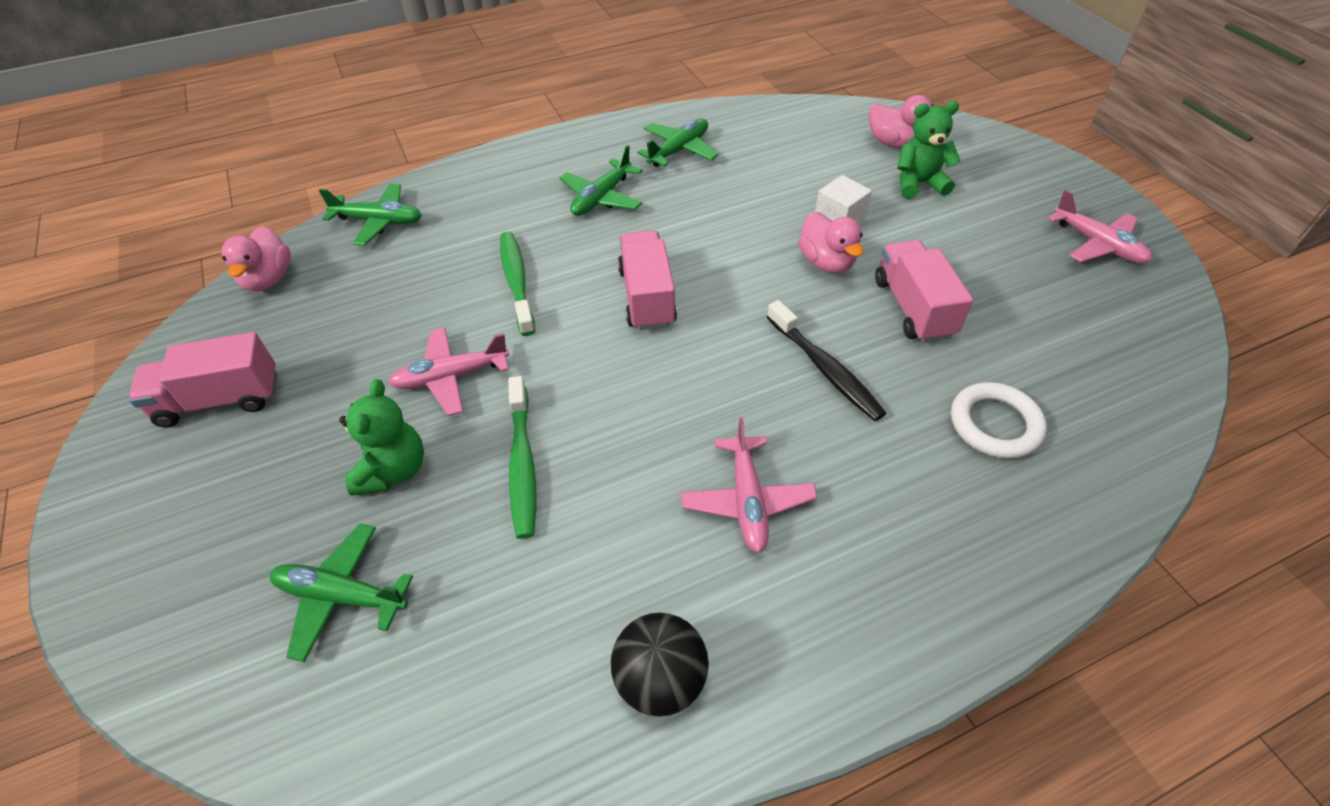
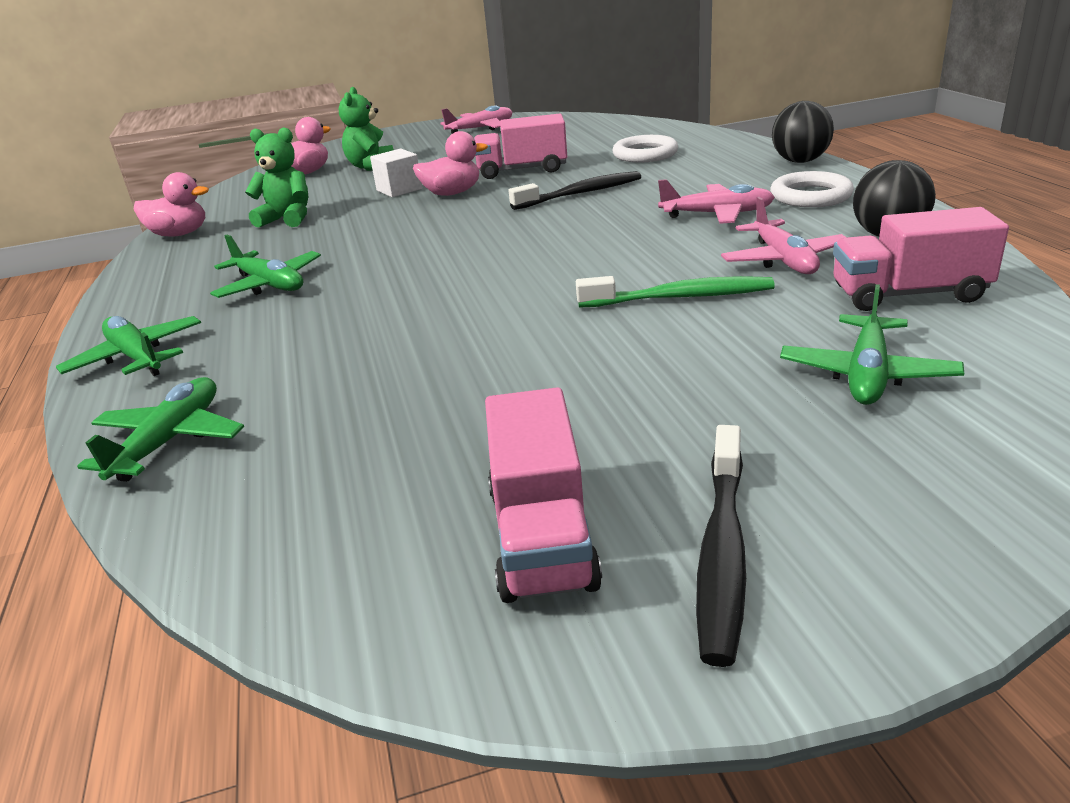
camera: 80 degrees left, 20 degrees down
pink duck [222,226,290,291] -> pink duck moved to [133,172,209,236]
green teddy bear [339,379,424,496] -> green teddy bear moved to [245,127,308,227]
pink plane [388,327,510,416] -> pink plane moved to [721,197,847,274]
green toothbrush [500,232,535,336] -> none
pink truck [618,230,677,330] -> pink truck moved to [833,207,1009,311]
green plane [637,118,718,167] -> green plane moved to [56,316,201,376]
none -> black toothbrush [696,425,746,667]
none -> white ring [770,171,854,207]
none -> black ball [772,101,834,163]

